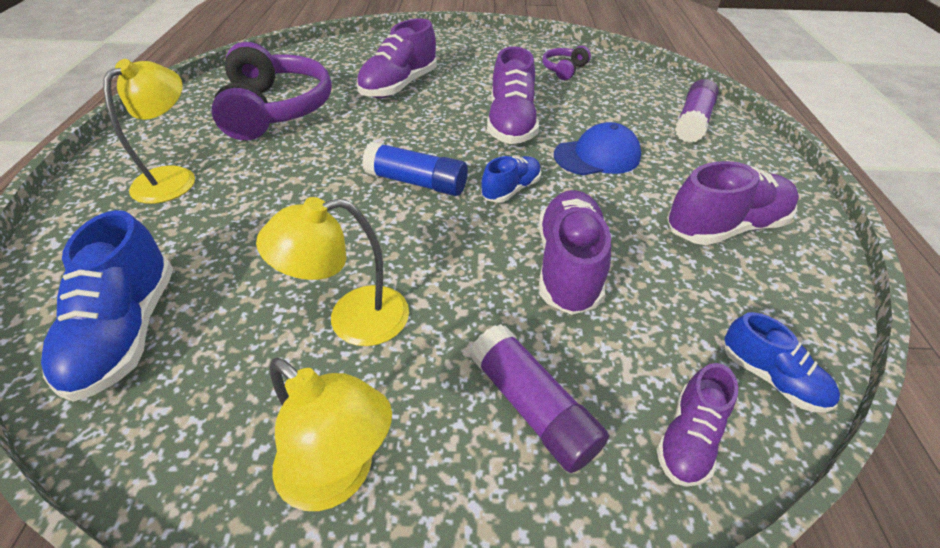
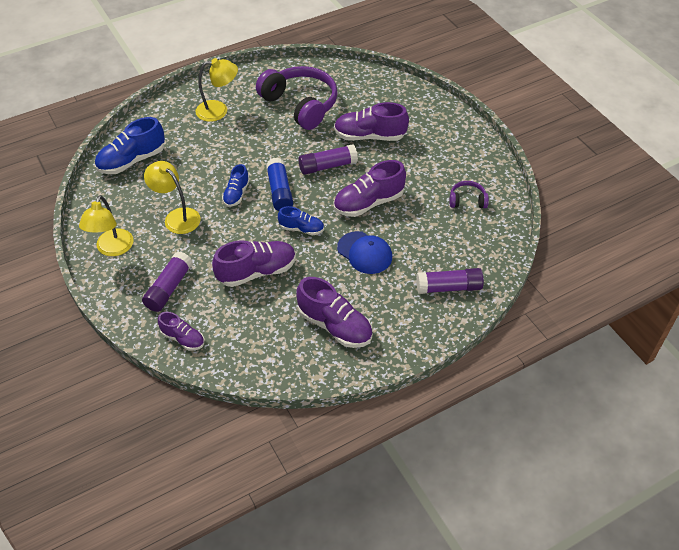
camera: 60 degrees right, 5 degrees up
purple headphones [211,42,332,140] -> purple headphones turned 90 degrees counterclockwise [256,66,338,130]
purple shoe [656,363,738,487] -> purple shoe turned 150 degrees counterclockwise [158,312,204,351]
blue shoe [724,312,840,413] -> blue shoe moved to [222,164,250,207]
none -> purple glue stick [299,144,358,175]

